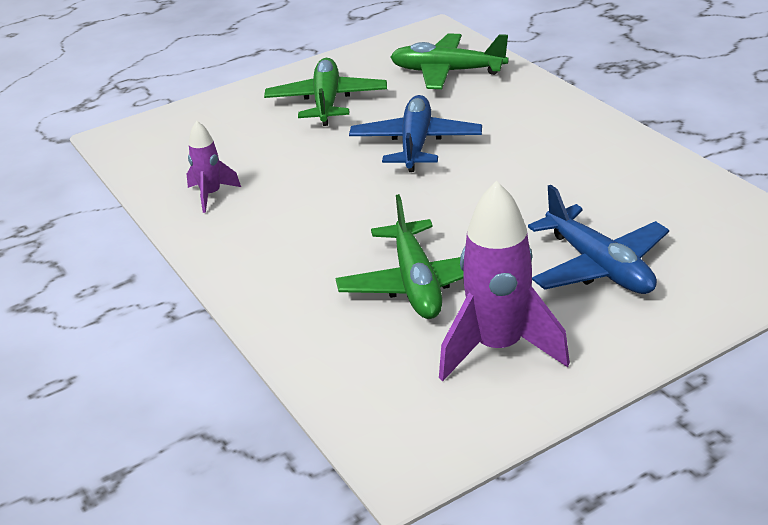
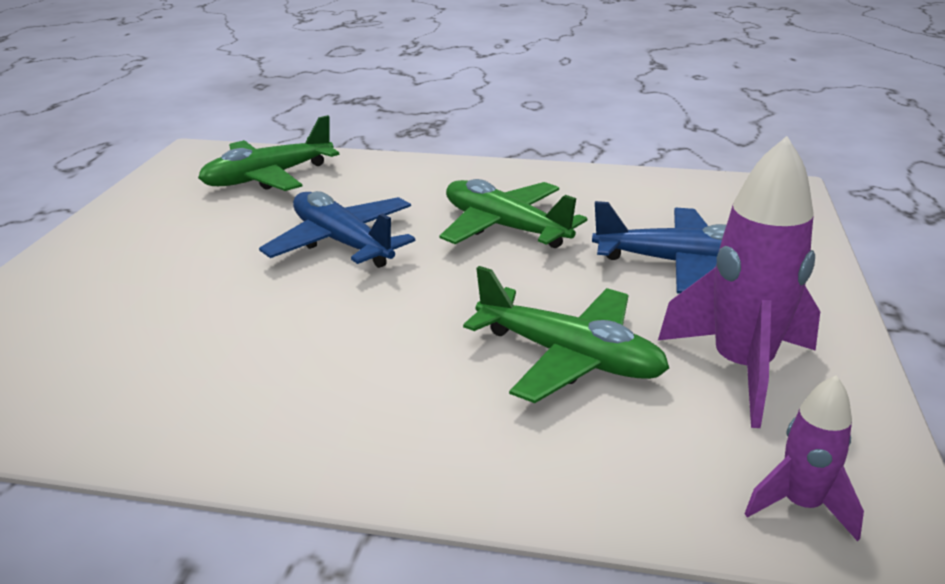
camera: 50 degrees left, 5 degrees down
purple rocket [187,121,241,213] -> purple rocket moved to [744,375,864,542]
green plane [264,58,387,126] -> green plane moved to [440,179,587,248]

